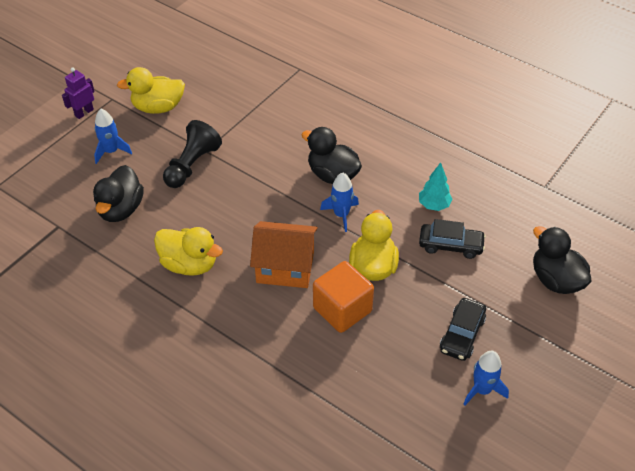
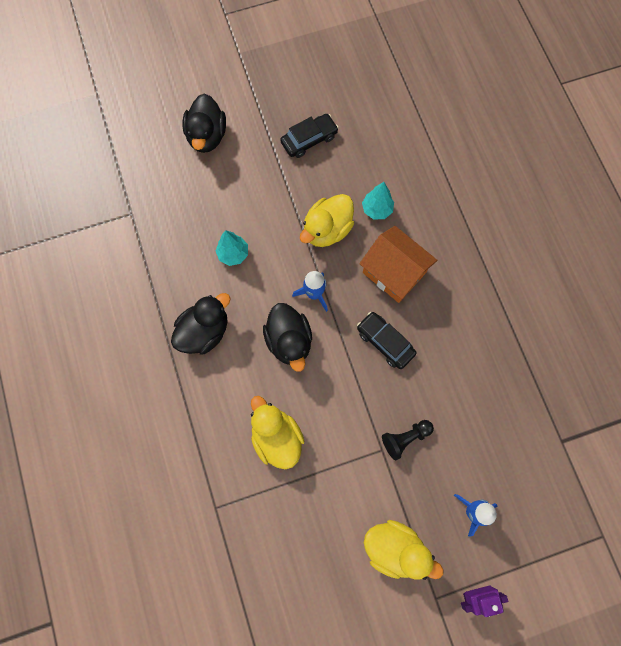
camera: 145 degrees left, 25 degrees up
black duck [93,165,144,222] -> black duck moved to [171,293,231,355]
yellow duck [154,227,223,276] -> yellow duck moved to [251,396,305,469]
black pawn [163,120,222,188] -> black pawn [382,420,434,460], size x0.66
orange cube [313,261,374,333] -> turquoise tree [362,182,394,220]
black car [419,219,486,259] -> black car moved to [357,312,417,369]
blue rocket [463,351,509,406] -> none

